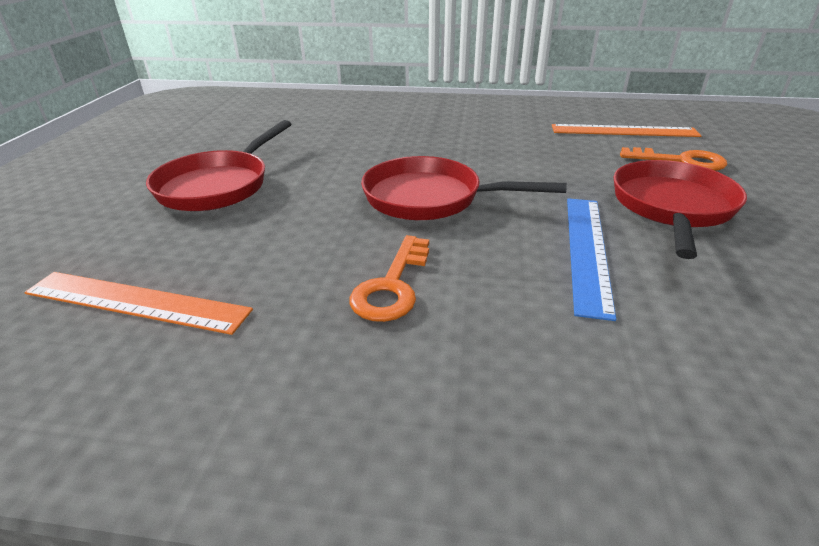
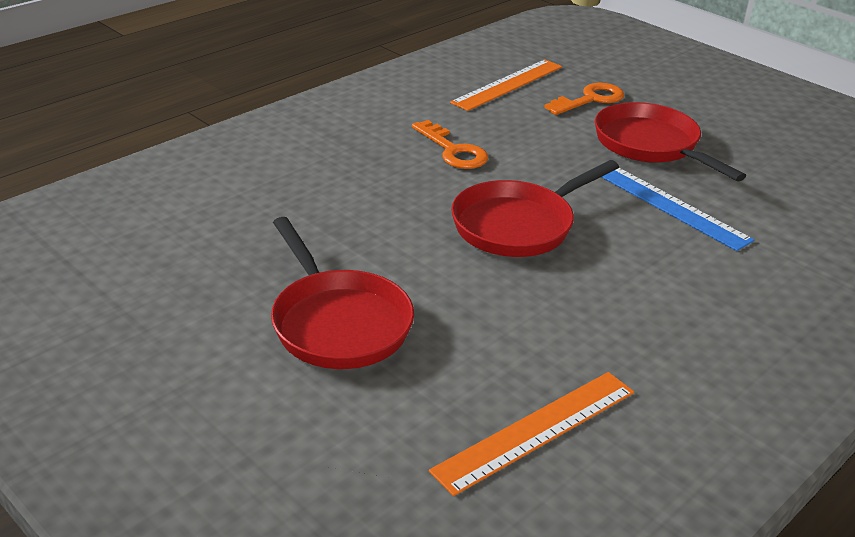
camera: 55 degrees left, 0 degrees up
orange key [349,235,429,322] -> orange key moved to [412,120,488,169]

